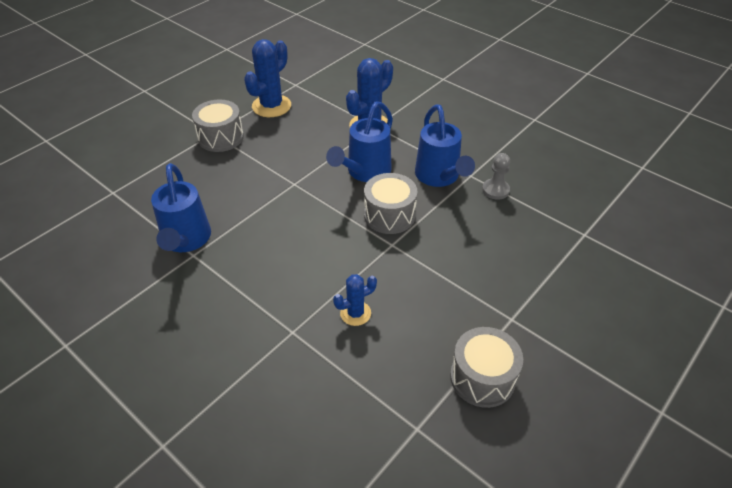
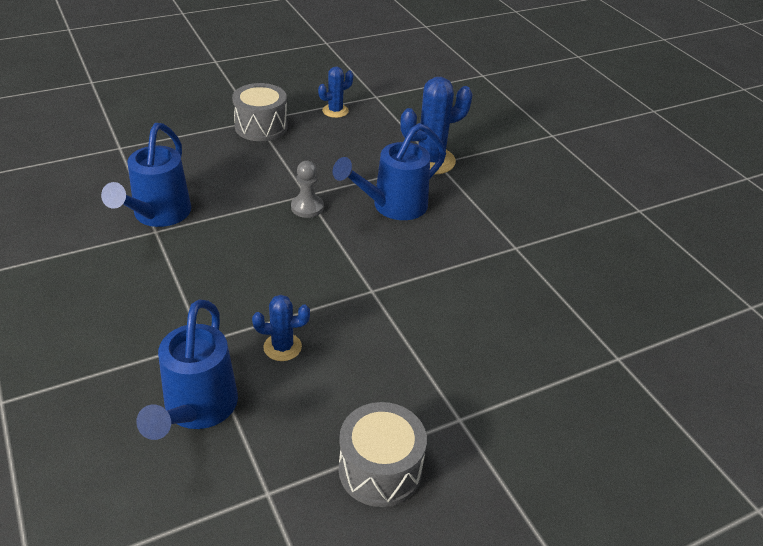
camera: 20 degrees right, 5 degrees down
blue cactus [244,39,291,117] -> blue cactus [318,67,353,118], size x0.57
grey drum [364,173,417,234] -> none
blue watering can [415,105,475,187] -> blue watering can moved to [136,299,238,440]
grey pawn [482,153,510,200] -> grey pawn moved to [291,161,324,218]

